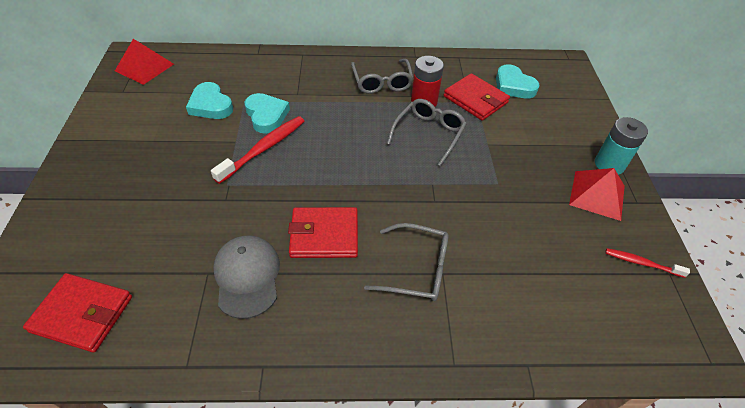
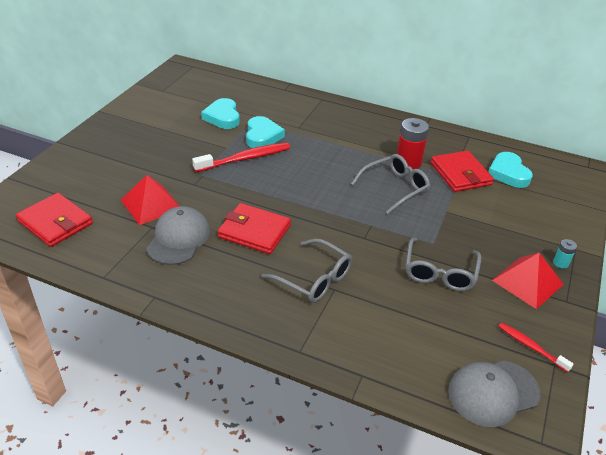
camera: 25 degrees right, 10 degrees down
red pyramid [115,39,174,85] -> red pyramid moved to [121,175,180,225]
grey glasses [351,59,414,94] -> grey glasses moved to [405,238,481,291]
turquoise battery [595,117,648,175] -> turquoise battery [553,239,577,268], size x0.50
none -> grey cap [448,360,541,427]

